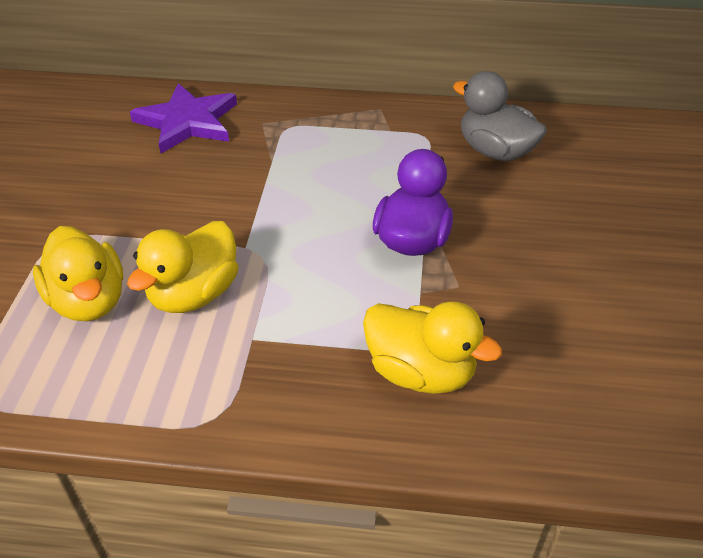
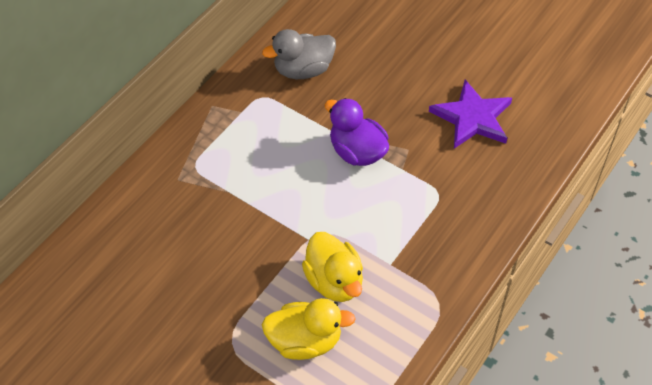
camera: 60 degrees left, 10 degrees up
purple star [130,83,237,153] -> purple star moved to [429,79,512,149]
yellow duck [363,301,502,394] -> none

